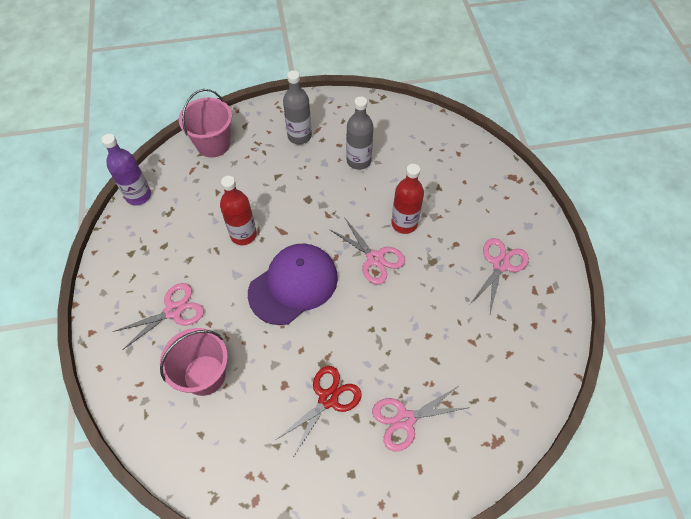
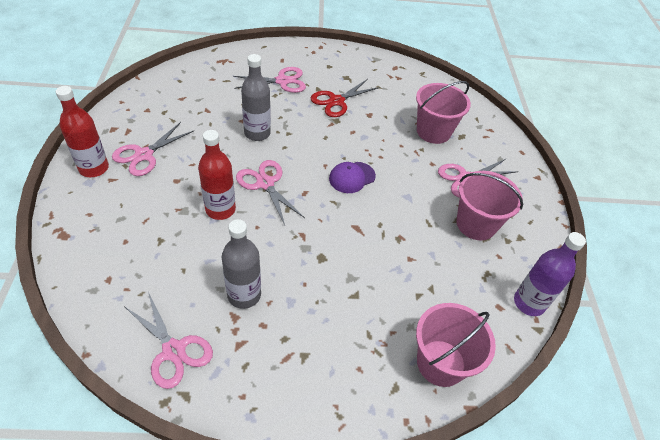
camera: 175 degrees left, 10 degrees down
red bottle [220,176,257,245] -> red bottle moved to [56,86,109,177]
purple cap [248,243,338,325] -> purple cap [329,162,376,193], size x0.52
grey bottle [283,70,312,144] -> grey bottle moved to [241,54,271,141]
none -> pink scissors [125,292,213,389]
none -> pink bucket [456,171,523,240]

